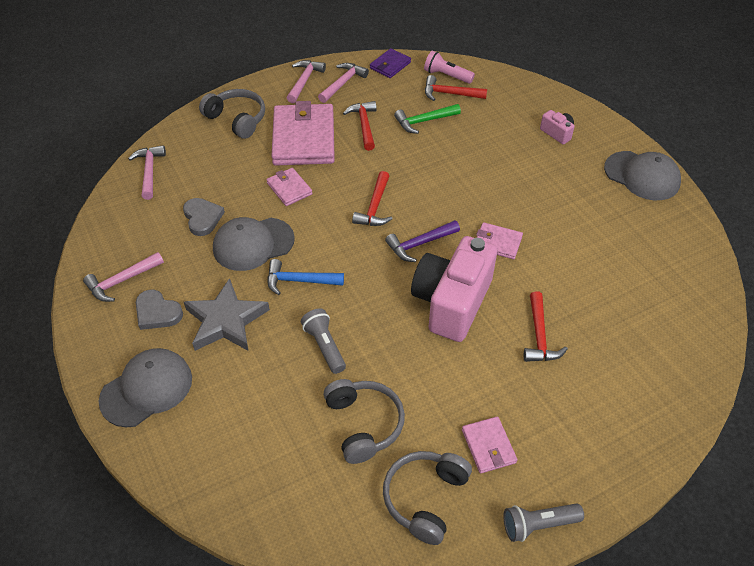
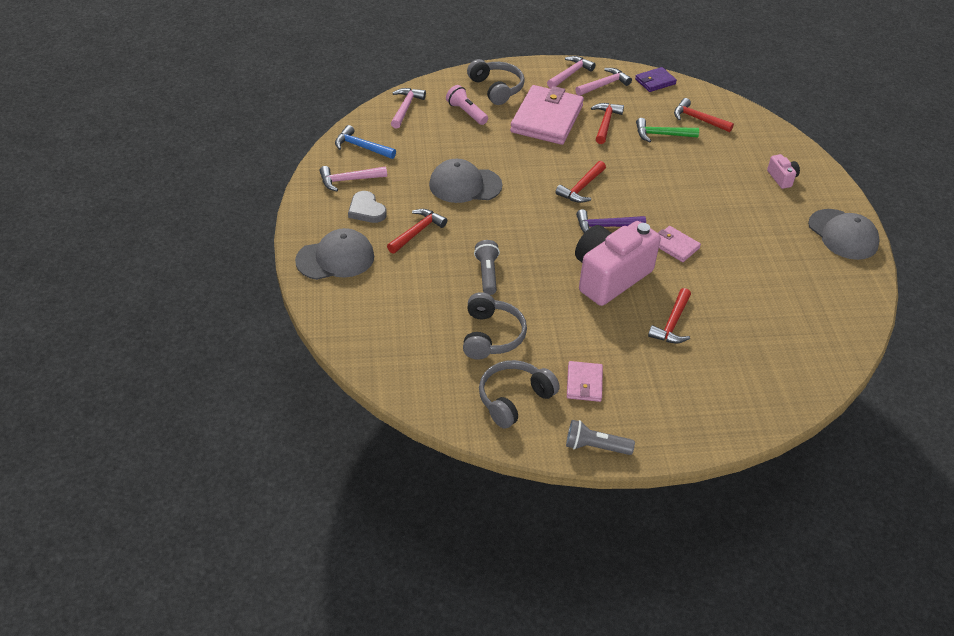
camera: 20 degrees right, 5 degrees down
grey heart [183,198,225,236] -> none
grey star [184,278,270,351] -> red hammer [387,209,447,254]
pink wallet [266,168,313,206] -> none
blue hammer [267,259,344,295] -> blue hammer moved to [335,125,396,159]
pink flashlight [424,51,475,84] -> pink flashlight moved to [446,85,488,125]

